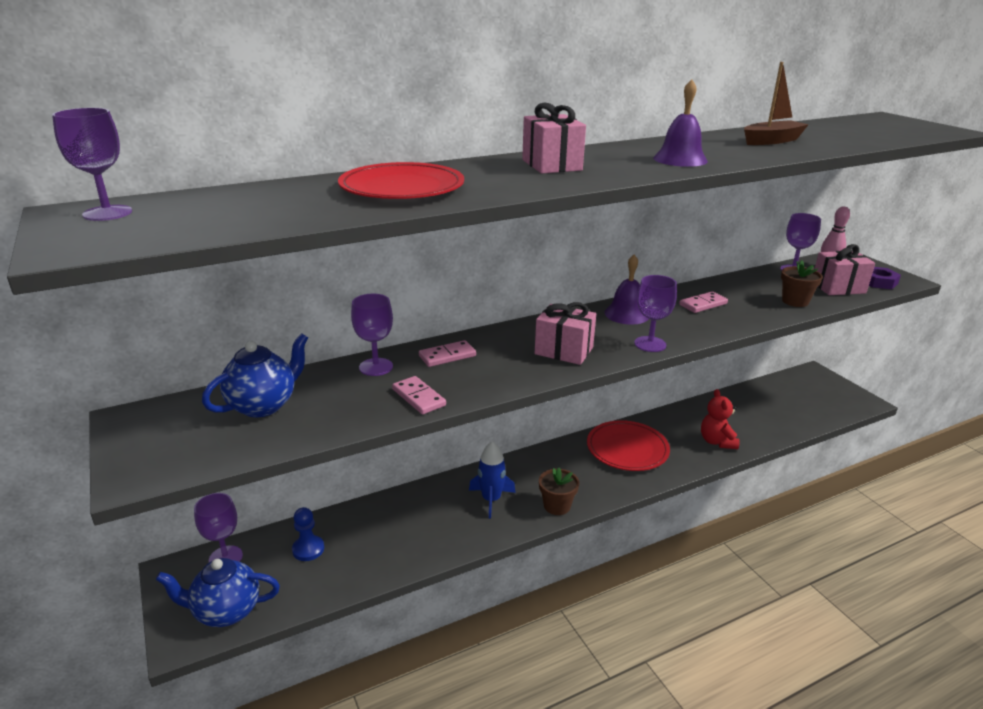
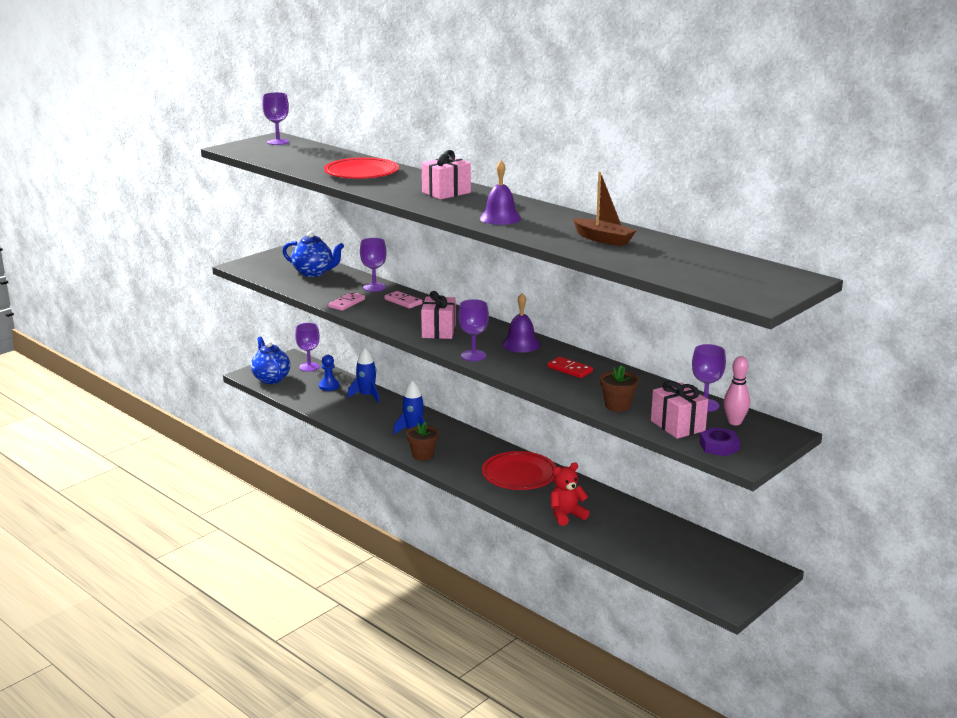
camera: 70 degrees right, 5 degrees down
pink domino [679,291,728,313] -> red domino [547,357,593,378]
none -> blue rocket [347,348,379,403]

